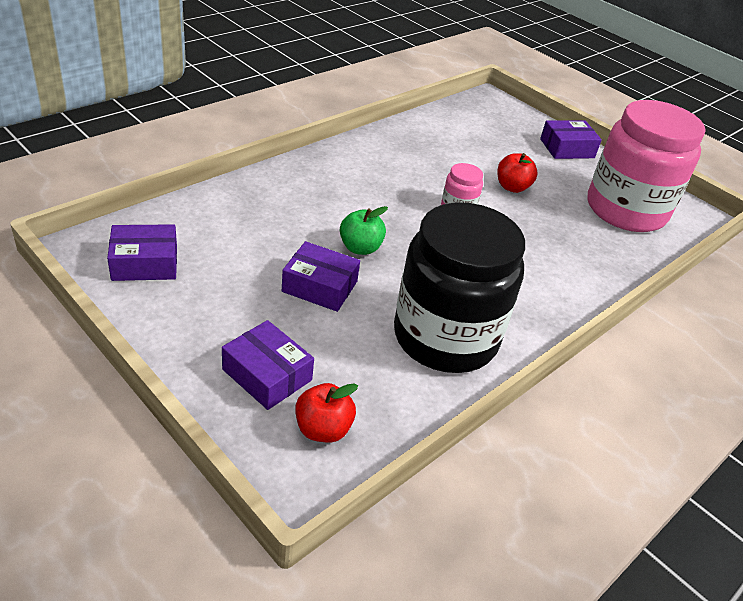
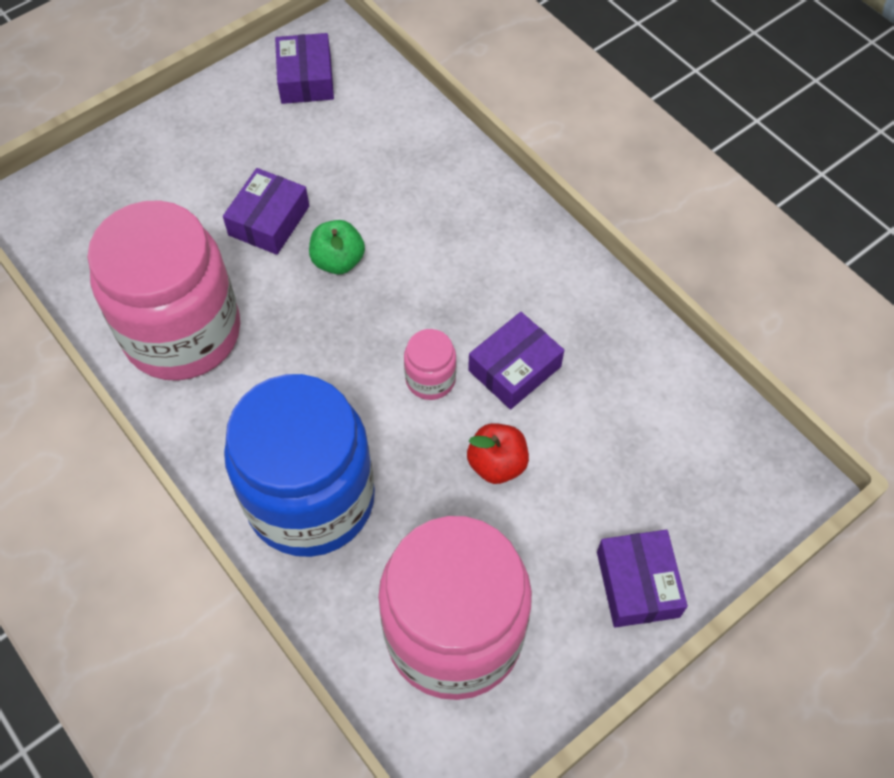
camera: 100 degrees right, 20 degrees up
purple box [222,320,314,410] -> purple box moved to [468,312,564,409]
red apple [295,383,358,443] -> none
black jar [394,202,525,373] -> pink jar [87,200,240,381]
none -> blue jar [224,374,375,557]

